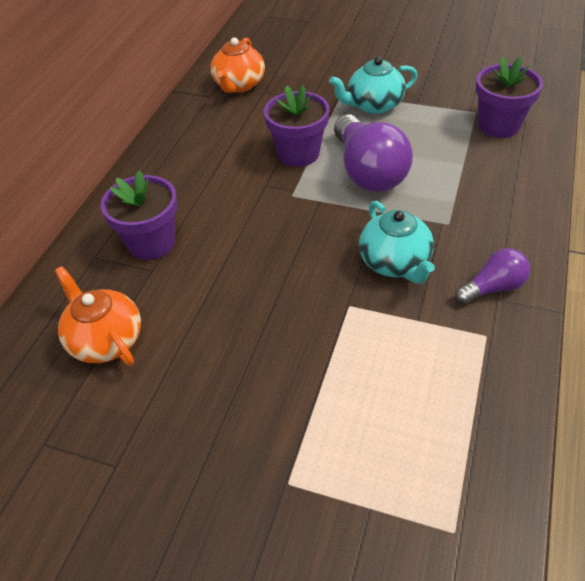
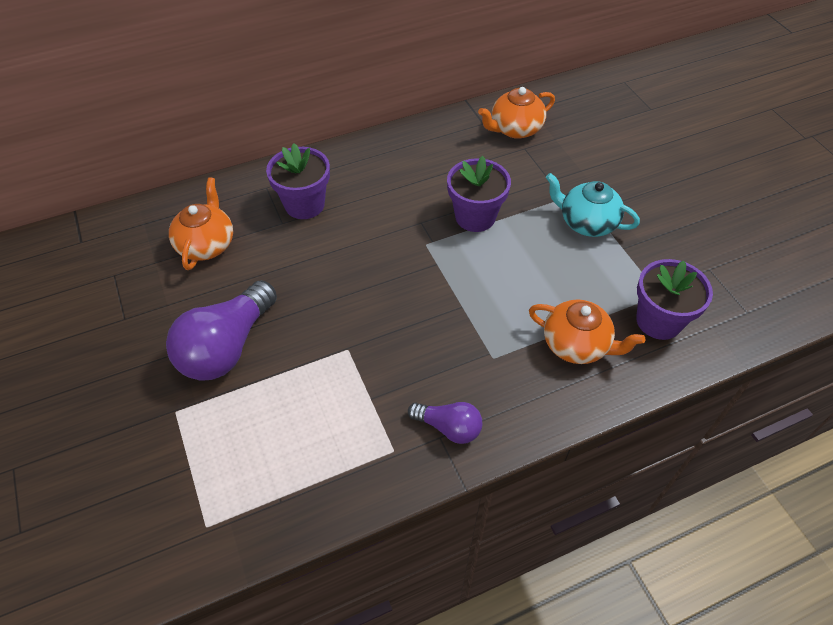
camera: 45 degrees right, 5 degrees up
purple light bulb [334,114,413,192] -> purple light bulb moved to [166,280,277,381]
turquoise teapot [359,201,435,284] -> none
none -> orange teapot [529,300,645,364]

